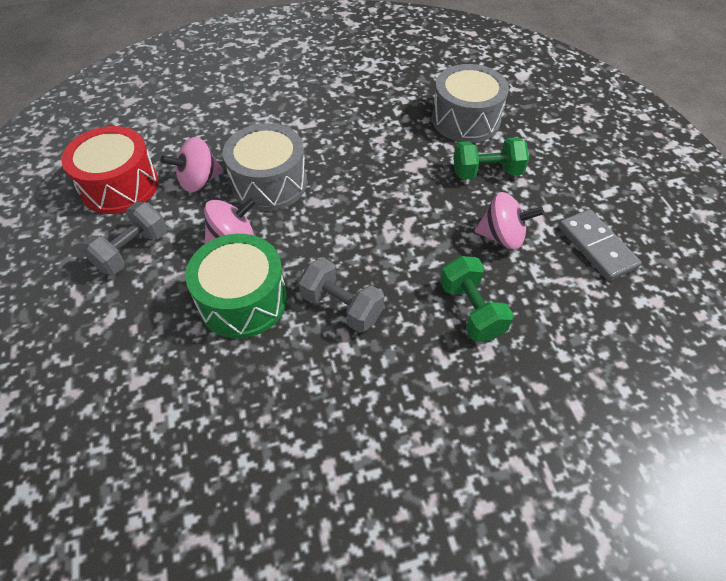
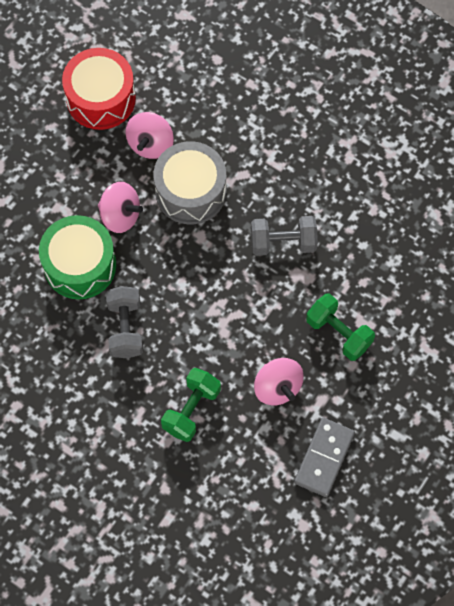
camera: 50 degrees right, 15 degrees up
grey dumbbell [81,202,167,275] -> grey dumbbell moved to [251,216,318,256]
pink spinning top [161,137,223,193] -> pink spinning top turned 90 degrees counterclockwise [126,112,174,159]
grey drum [432,64,509,143] -> none

